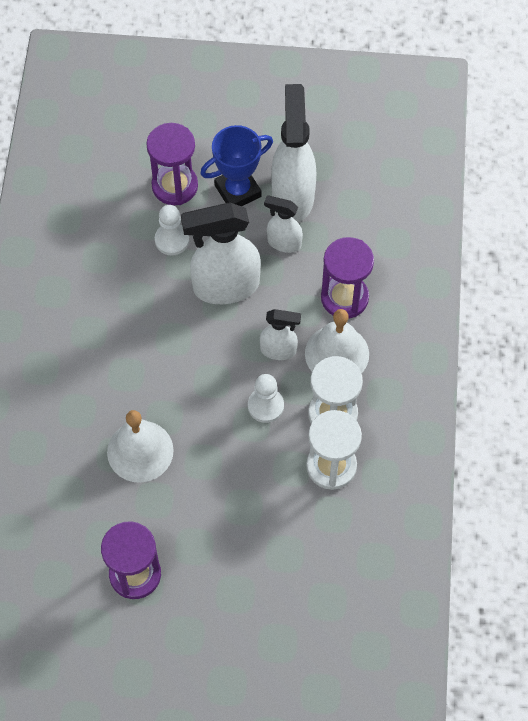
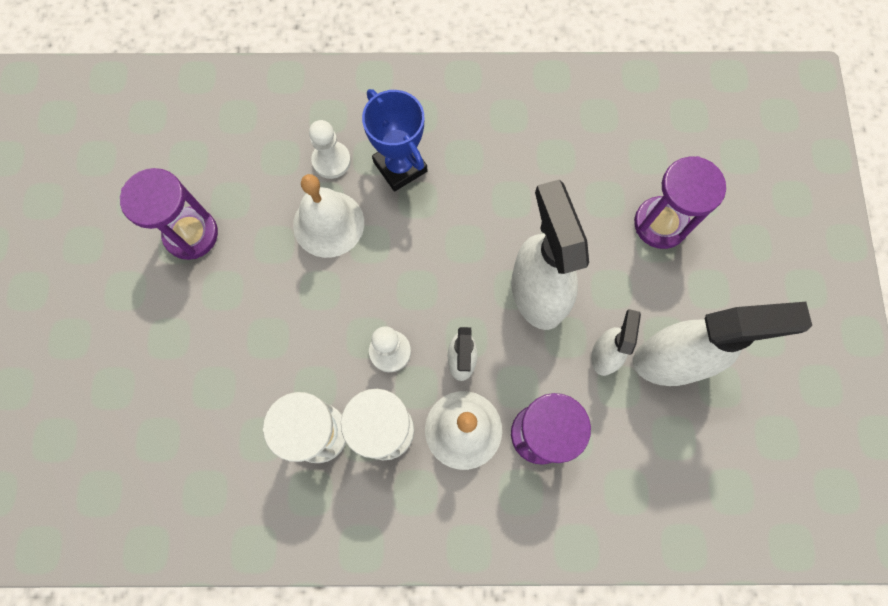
camera: 85 degrees right, 10 degrees up
white pawn [155,205,189,255] -> white pawn moved to [309,120,351,179]
blue trophy [200,125,273,206] -> blue trophy moved to [362,89,427,191]

